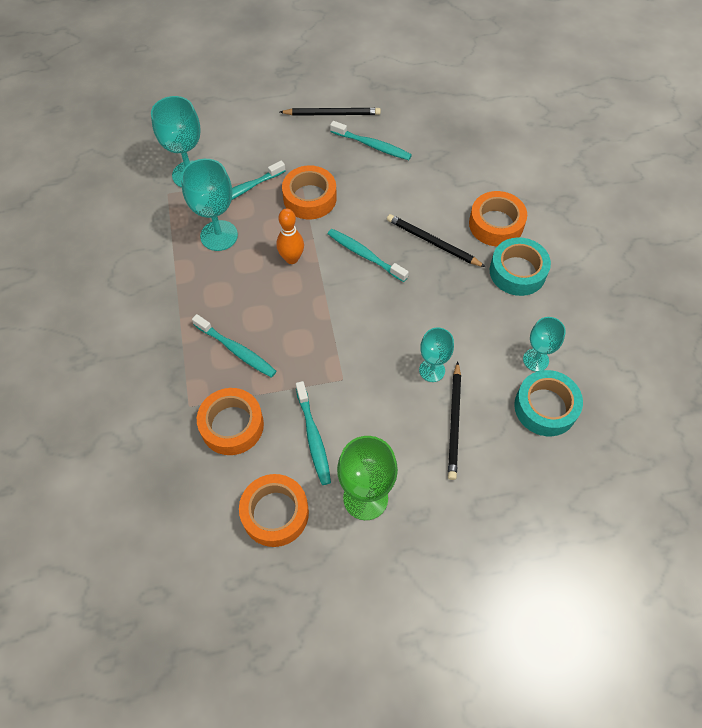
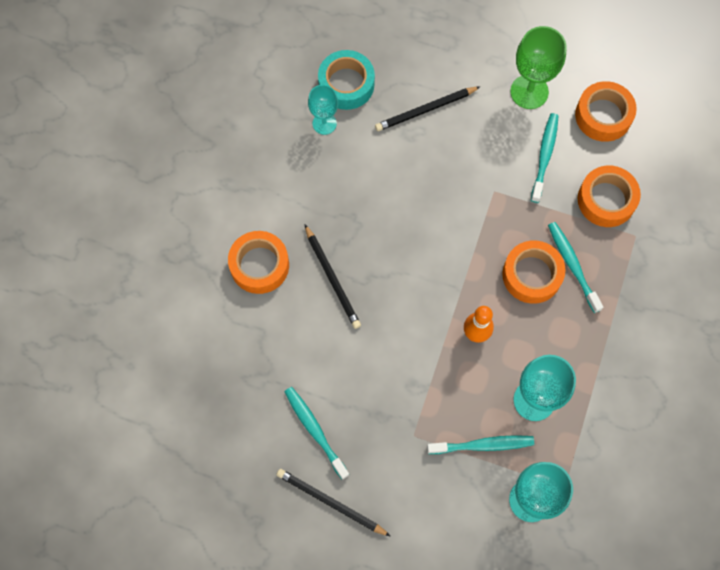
camera: 150 degrees left, 10 degrees up
orange tape [282,165,337,219] -> orange tape moved to [502,240,566,304]
turquoise toothbrush [328,229,409,282] -> none
turquoise goblet [419,327,454,382] -> none
black pencil [448,362,461,480] -> black pencil turned 150 degrees counterclockwise [375,86,481,131]
turquoise tape [490,237,551,296] -> none

